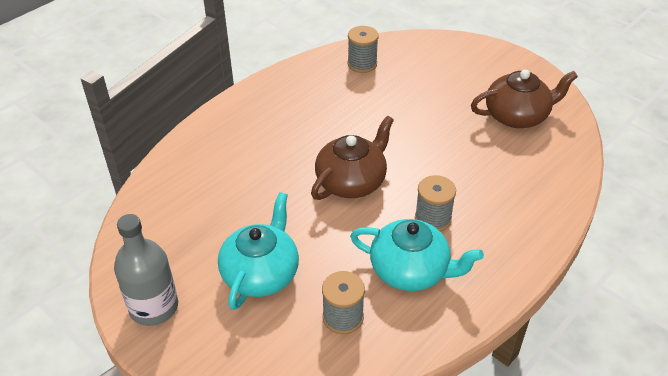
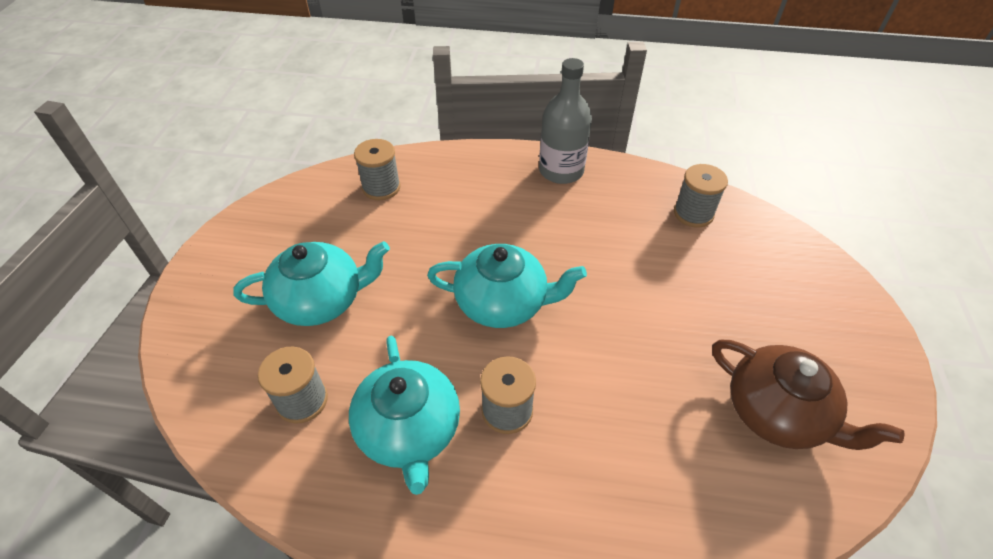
camera: 55 degrees right, 5 degrees up
grey bottle [114,214,178,326] -> grey bottle moved to [539,58,592,184]
brown teapot [311,116,394,200] -> turquoise teapot [427,244,587,328]
none -> grey spool [354,139,401,200]

